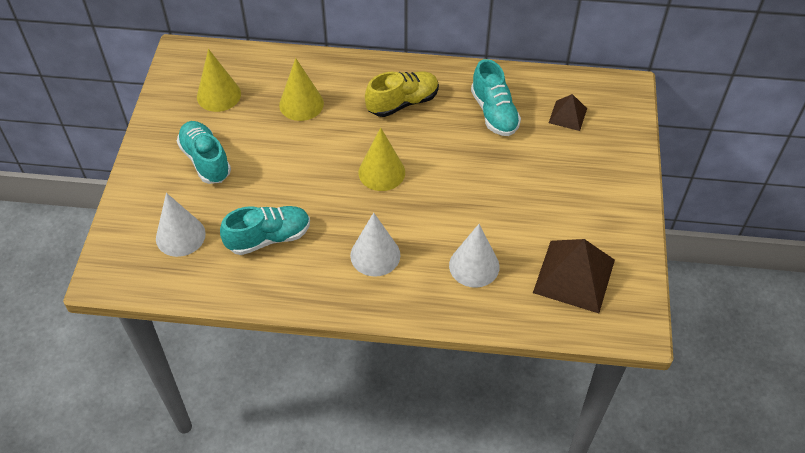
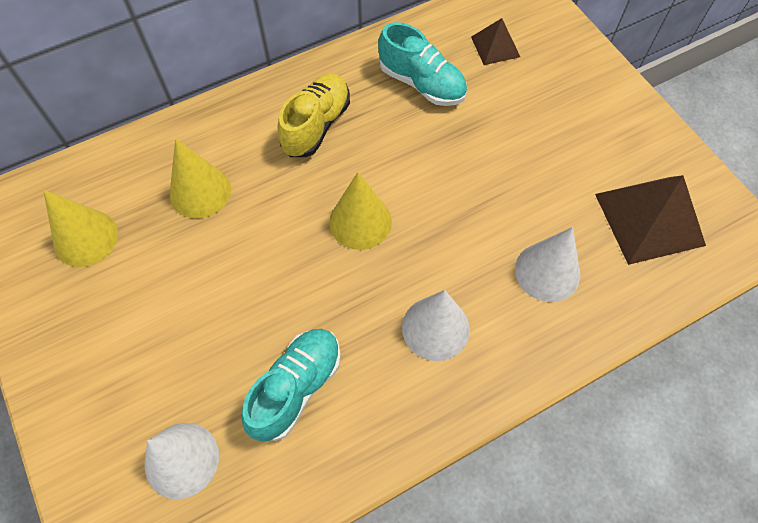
camera: 35 degrees left, 10 degrees up
turquoise shoe [177,121,231,184] -> none

